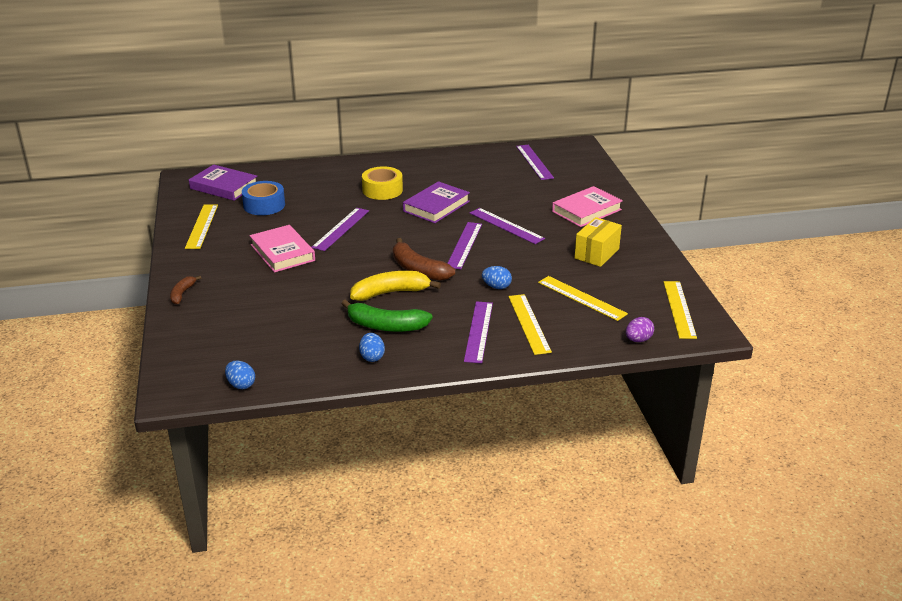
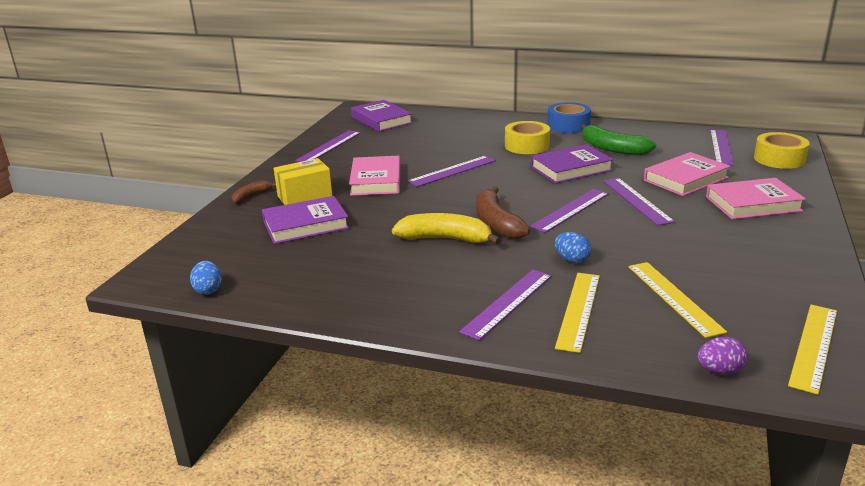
camera: 30 degrees right, 5 degrees down
yellow ruler [185,205,218,249] -> purple ruler [295,130,361,162]
blue tape [242,181,285,215] -> blue tape moved to [547,102,591,133]
green banana [341,299,433,332] -> green banana moved to [581,124,657,155]
blue egg [359,333,385,362] -> none
yellow box [574,217,622,267] -> yellow box moved to [274,158,333,205]
none -> purple book [262,196,349,244]
none -> pink book [644,152,730,196]
none -> yellow tape [754,132,810,169]

